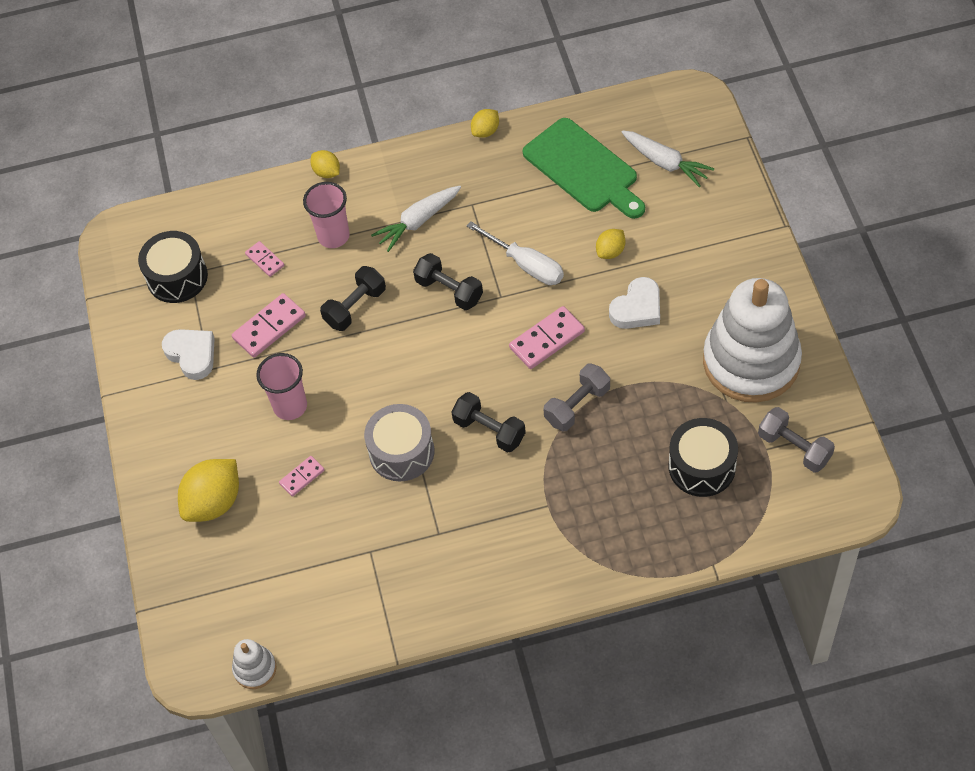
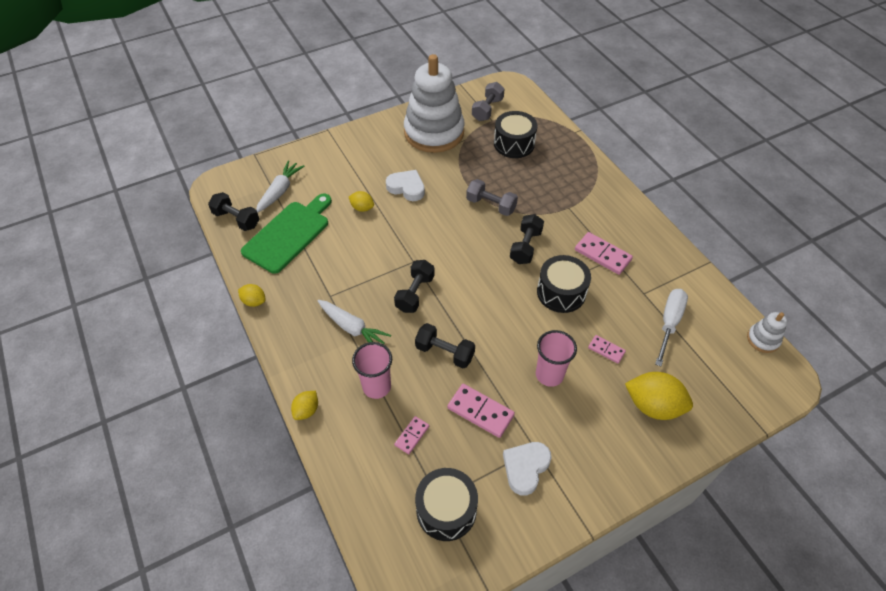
camera: 110 degrees left, 5 degrees down
grey drum [364,404,435,482] -> black drum [537,255,591,313]
white screwdriver [466,221,564,285] -> white screwdriver moved to [655,289,688,366]
pink domino [509,306,585,369] -> pink domino moved to [575,232,633,275]
none -> black dumbbell [208,192,259,231]

